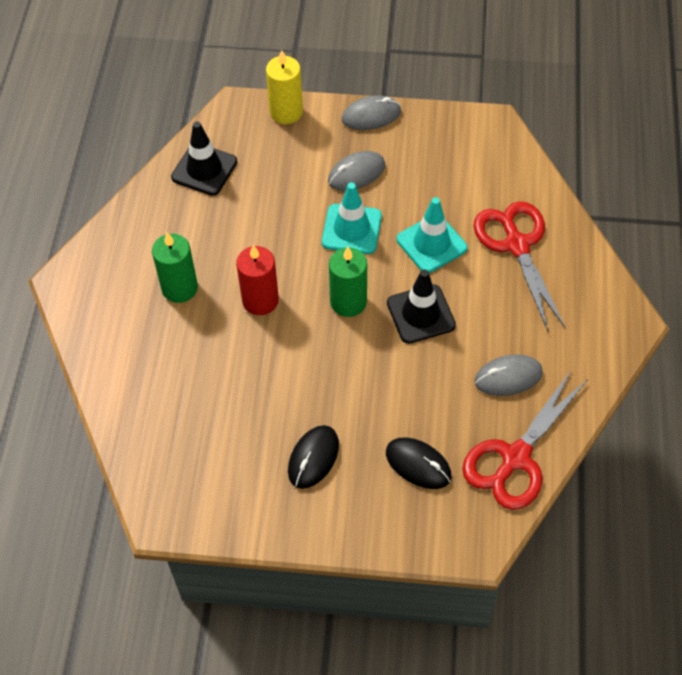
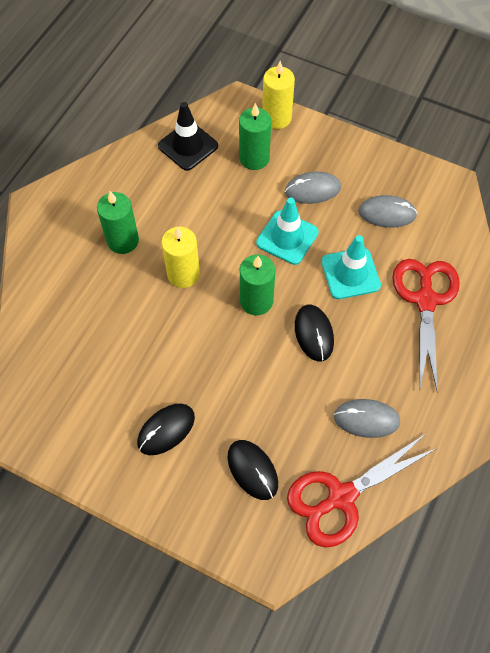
camera: 20 degrees right, 5 degrees up
red candle [236,245,279,315] -> yellow candle [161,227,200,288]
grey mouse [342,95,401,130] -> grey mouse moved to [358,195,417,228]
black traffic cone [387,270,456,344] -> black mouse [295,305,334,361]
none -> green candle [239,103,271,170]

